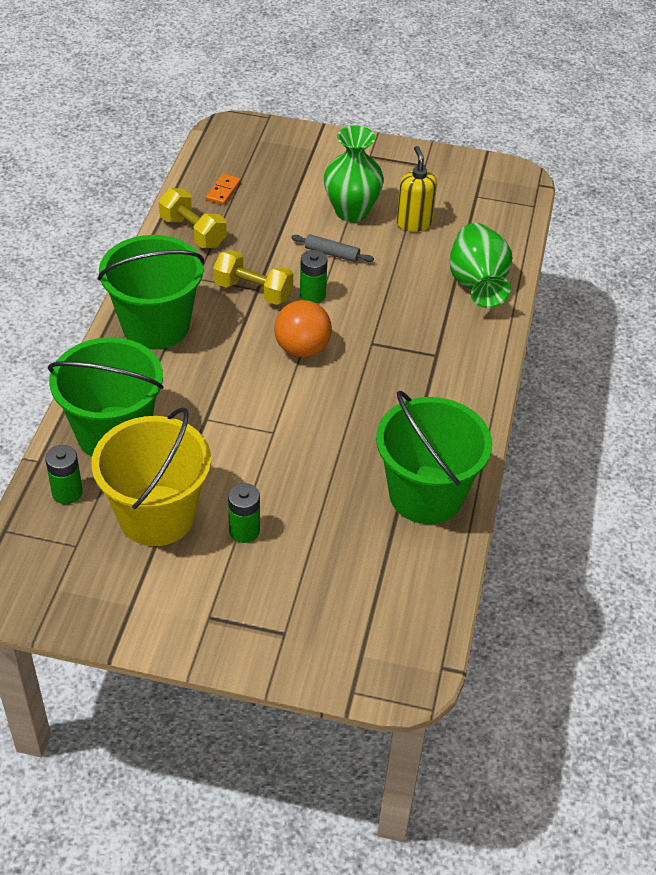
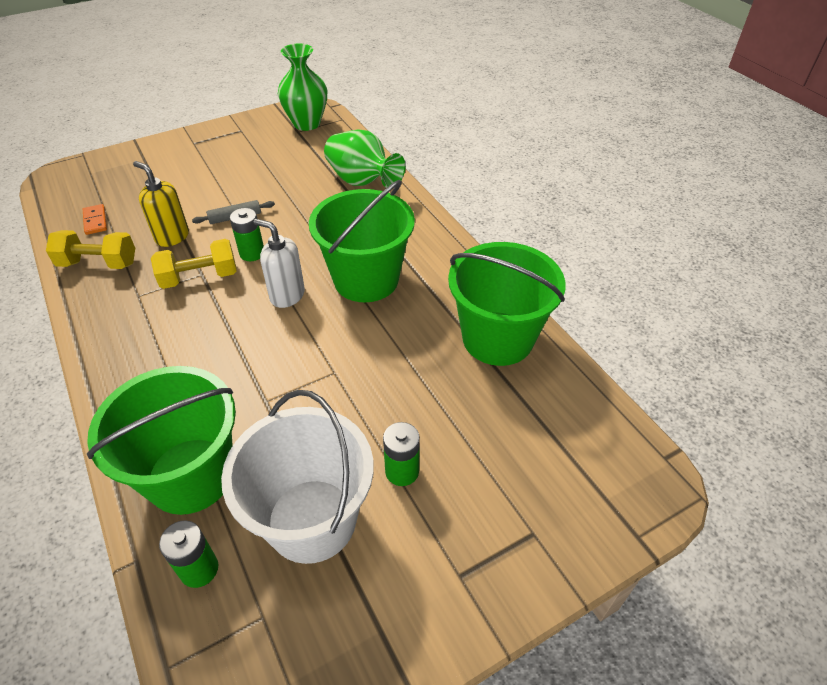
camera: 40 degrees left, 0 degrees up
yellow bucket [91,407,211,546] -> white bucket [221,390,374,564]
green bucket [98,235,204,349] -> green bucket moved to [309,180,415,302]
orange ball [274,300,332,358] -> white soap dispenser [253,219,305,308]
green vase [324,126,384,222] -> green vase moved to [278,44,327,131]
yellow soap dispenser [396,146,437,232] -> yellow soap dispenser moved to [133,161,189,247]

